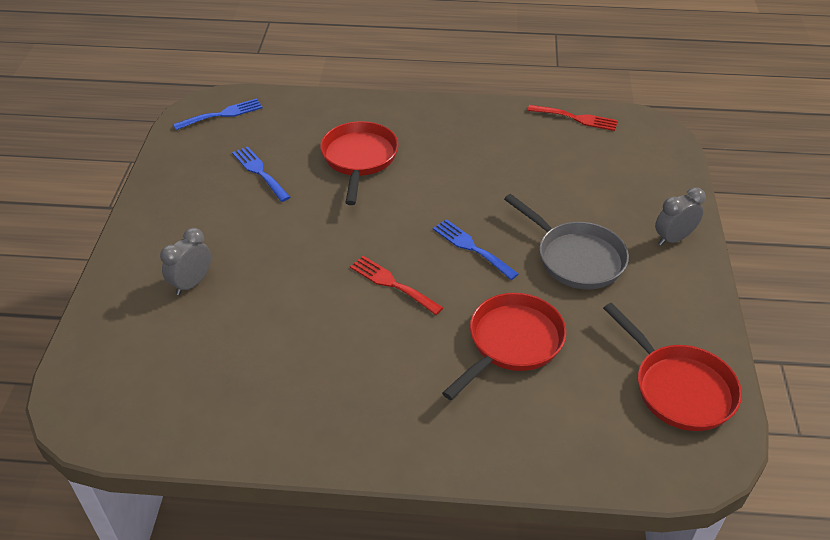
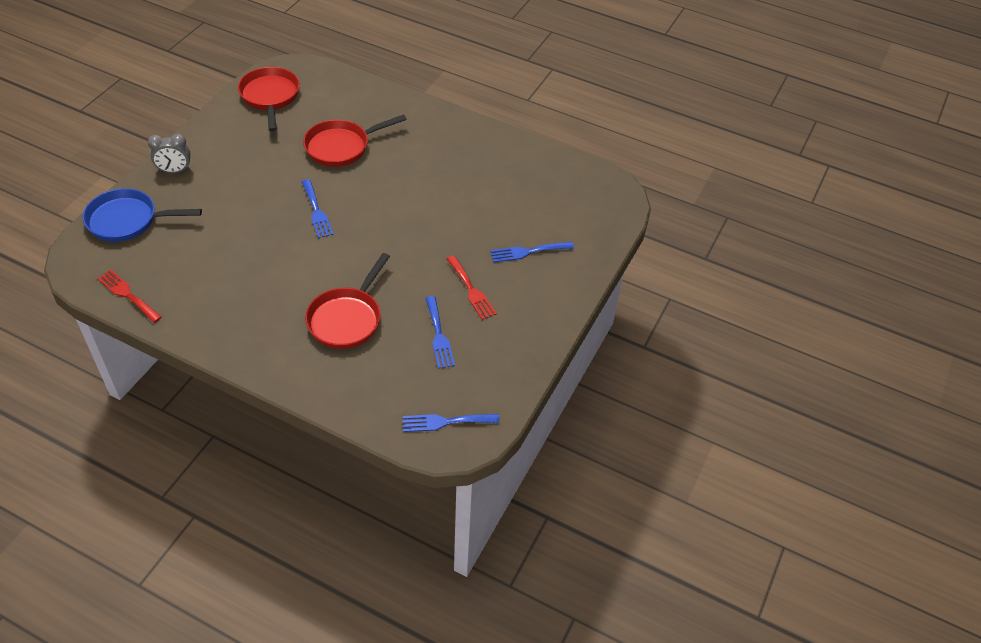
camera: 160 degrees left, 5 degrees up
grey clock [160,228,211,295] -> blue fork [490,242,574,262]
red fork [350,256,443,315] -> red fork moved to [447,255,497,320]
grey pan [504,194,629,289] -> none
none -> blue pan [83,188,202,242]

